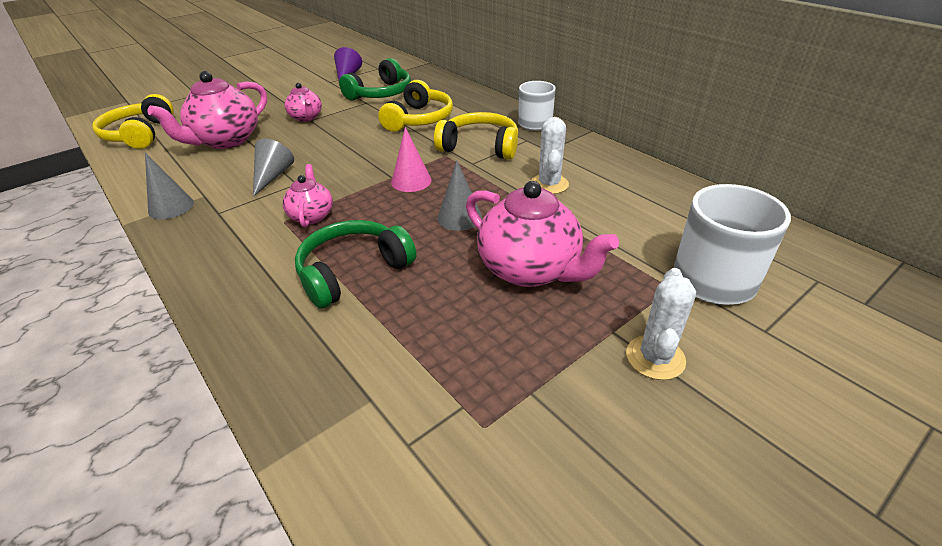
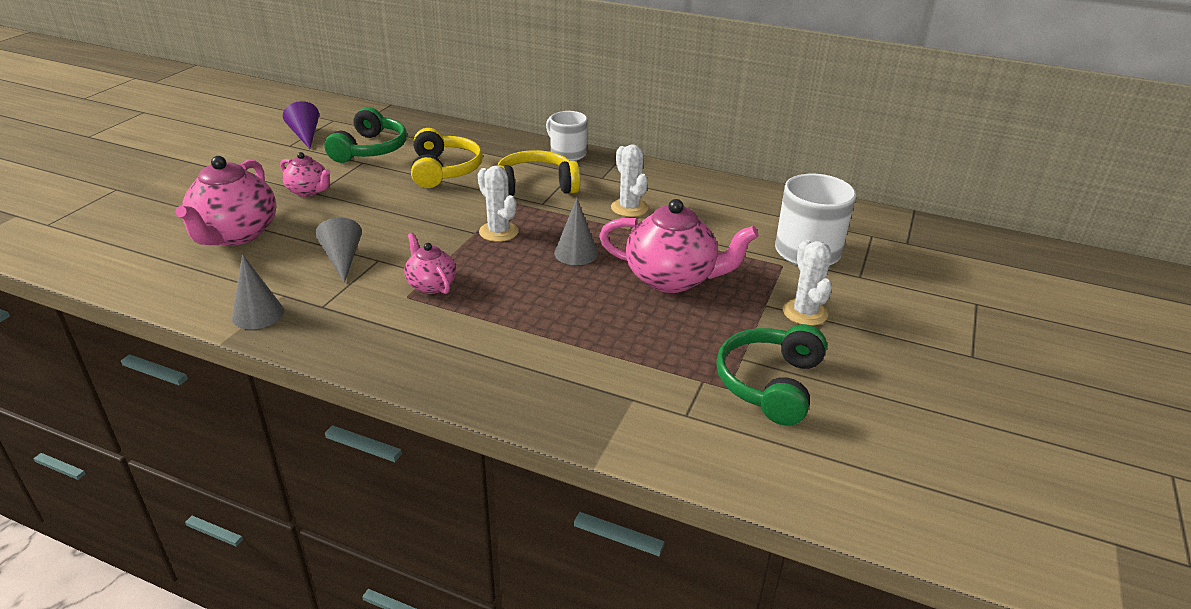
camera: 30 degrees left, 5 degrees down
yellow headphones [93,94,174,149] -> none
green headphones [295,220,416,309] -> green headphones moved to [716,324,827,426]
pink cone [391,127,432,192] -> white cactus [478,166,519,242]

